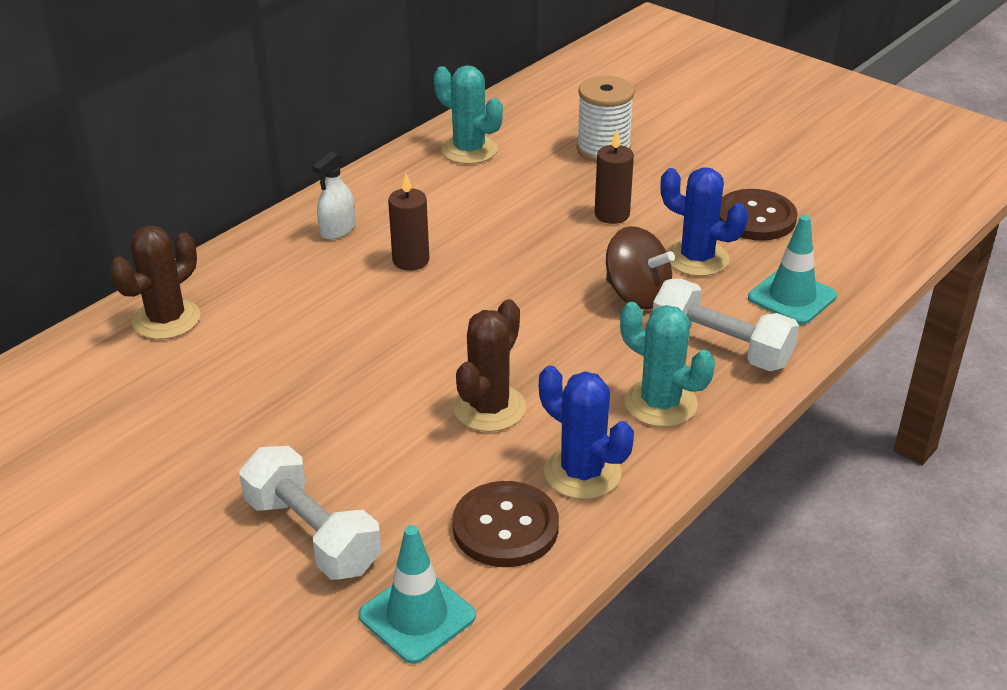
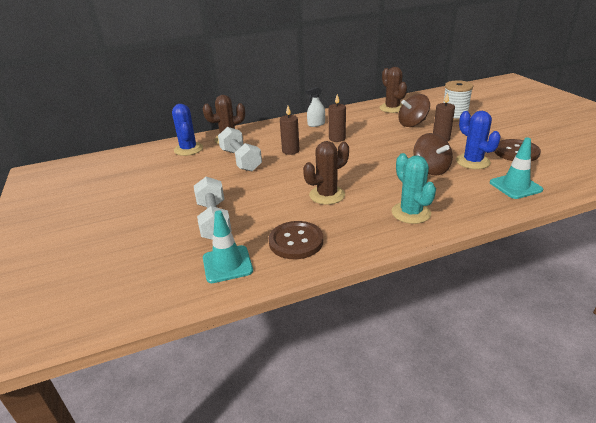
camera: 30 degrees right, 5 degrees down
turquoise cactus [434,65,503,164] -> brown cactus [379,67,407,113]
blue cactus [539,366,634,499] -> blue cactus moved to [172,104,203,156]
white dumbbell [653,279,799,371] -> white dumbbell moved to [218,127,262,172]
none -> brown candle [280,106,300,155]
none -> brown spinning top [398,94,430,127]

